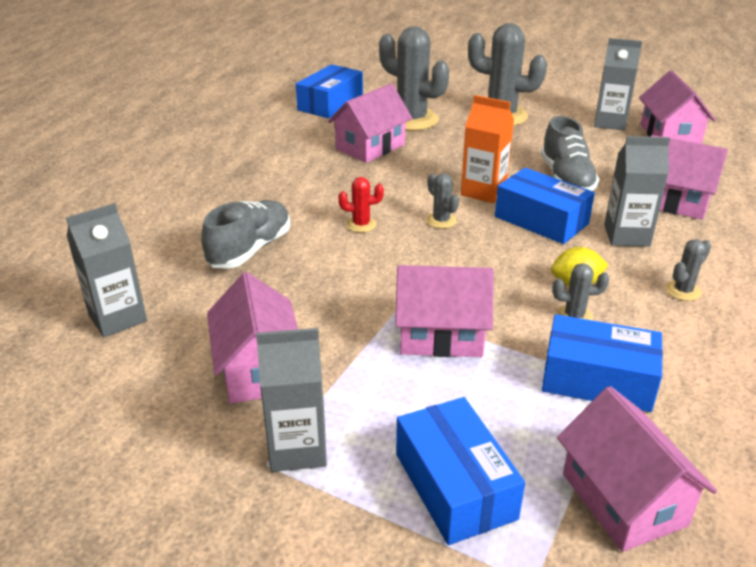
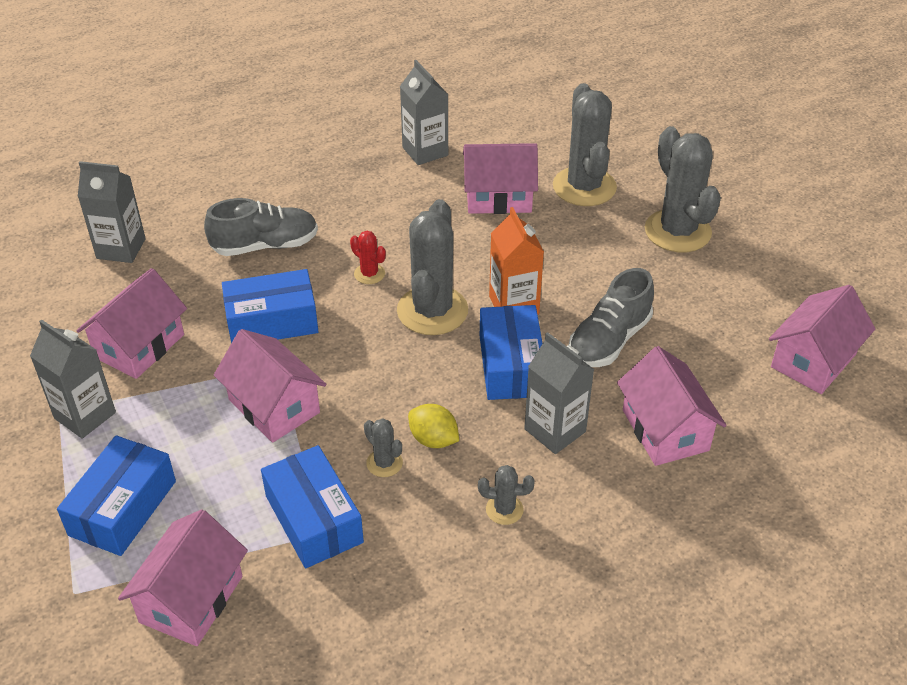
camera: 45 degrees right, 10 degrees up
blue box [296,64,363,119] -> blue box moved to [222,269,318,343]
grey cactus [426,173,459,229] -> grey cactus [397,199,468,335], size x2.22
grey carton [594,38,642,131] -> grey carton moved to [400,60,449,165]

